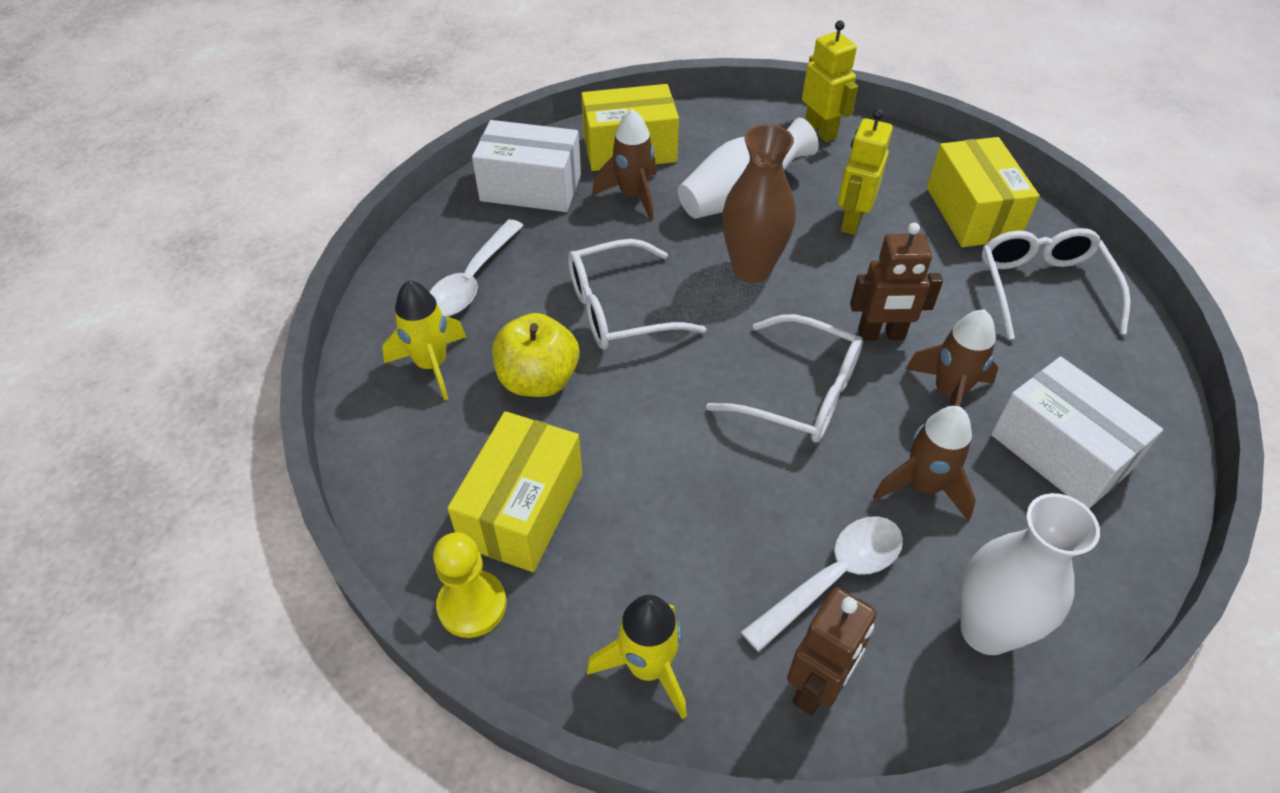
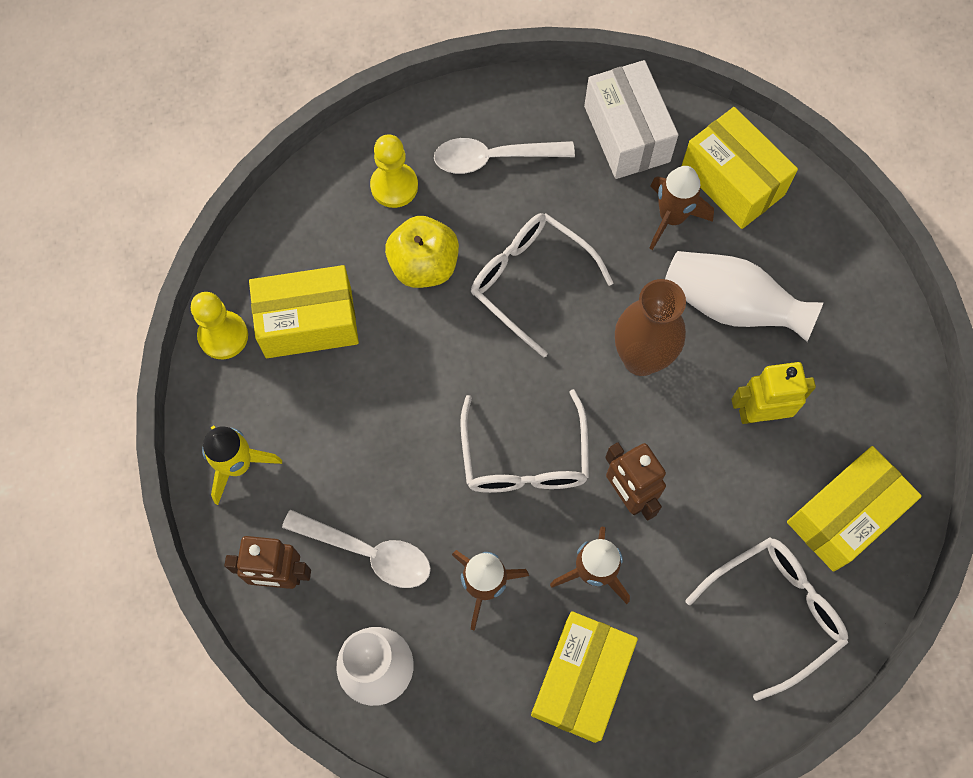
camera: 60 degrees right, 20 degrees up
yellow rocket [382,280,466,401] -> yellow pawn [370,134,418,208]
yellow robot [802,21,858,142] -> none
white box [991,357,1163,509] -> yellow box [531,611,638,743]

